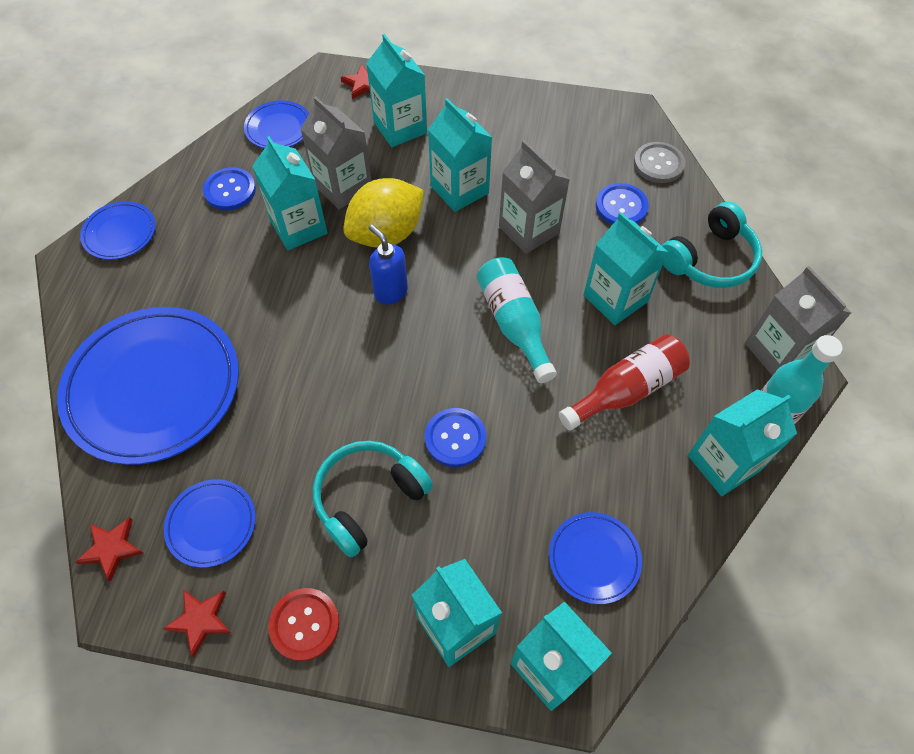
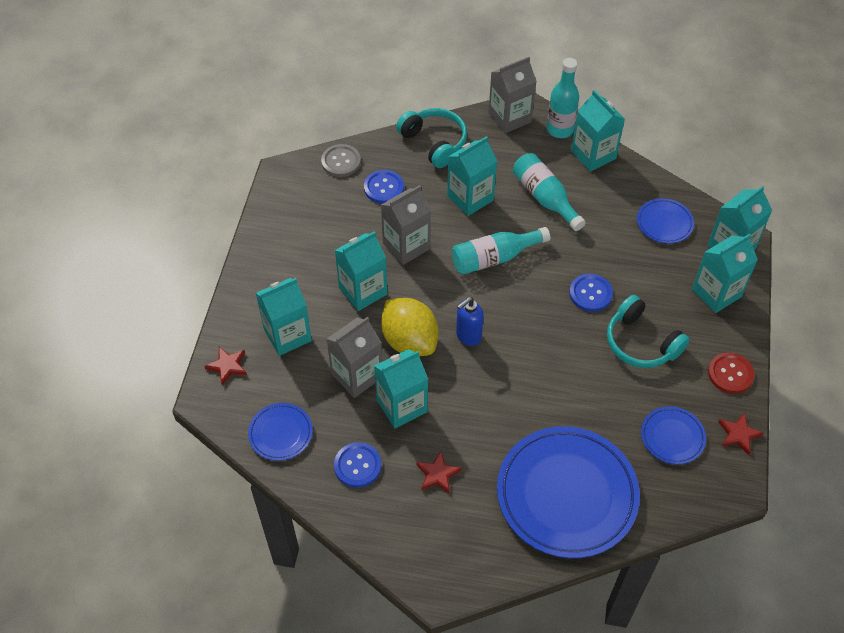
camera: 90 degrees left, 5 degrees down
red star [76,517,144,582] -> red star moved to [416,451,462,494]
blue plate [80,201,156,260] -> none
red bottle [559,334,690,431] -> turquoise bottle [513,153,586,231]

